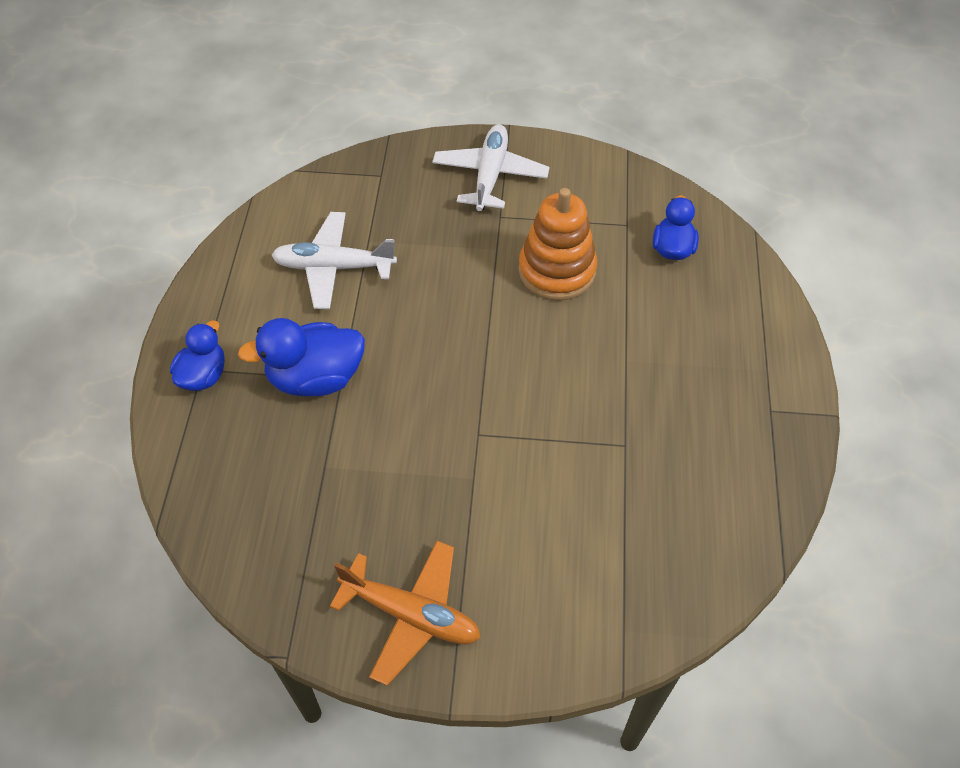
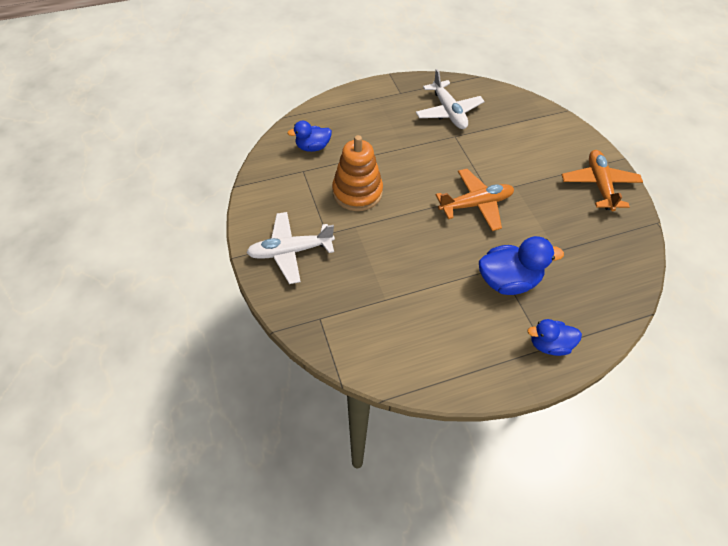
camera: 115 degrees left, 0 degrees up
blue duck [238,318,365,396] -> blue duck turned 60 degrees counterclockwise [479,236,564,295]
white plane [271,212,397,309] -> white plane moved to [416,69,485,129]
none -> orange plane [436,169,514,231]

